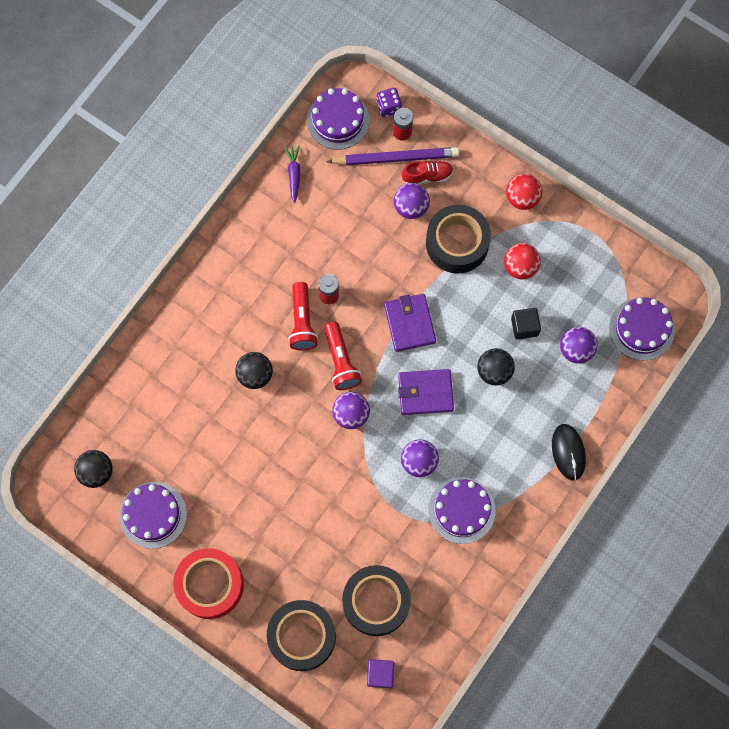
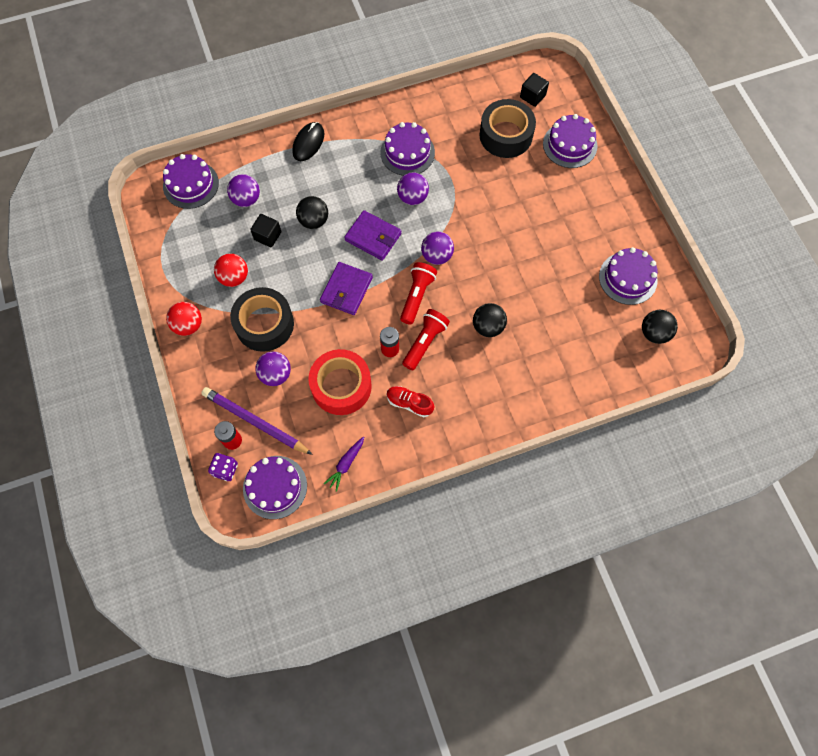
camera: 145 degrees left, 5 degrees down
red tape [173,548,244,619] -> red tape moved to [308,349,372,415]
black tape [267,600,336,671] -> purple cake [543,114,597,168]
purple cube [367,659,395,688] -> black cube [520,73,549,107]
red shoe [402,160,453,184] -> red shoe moved to [387,386,434,417]

